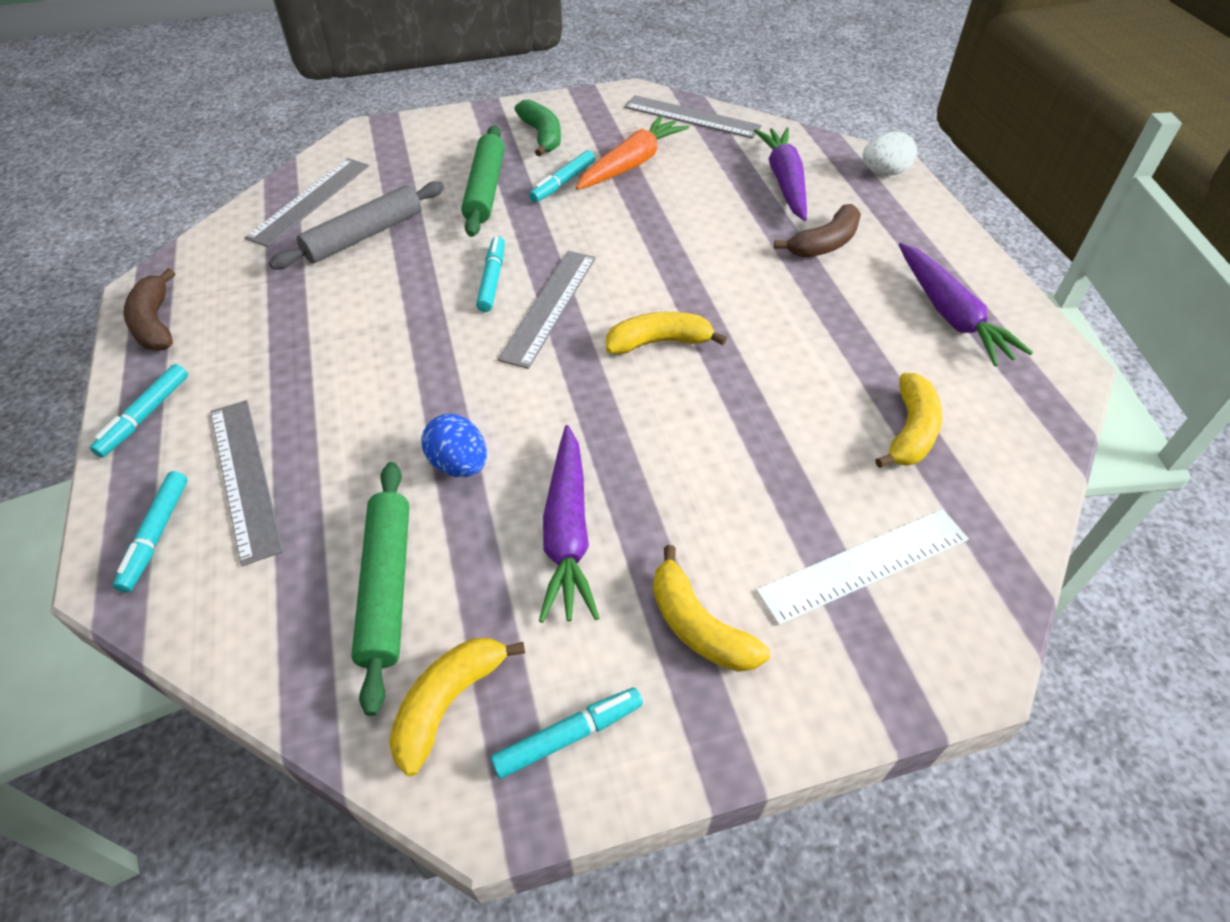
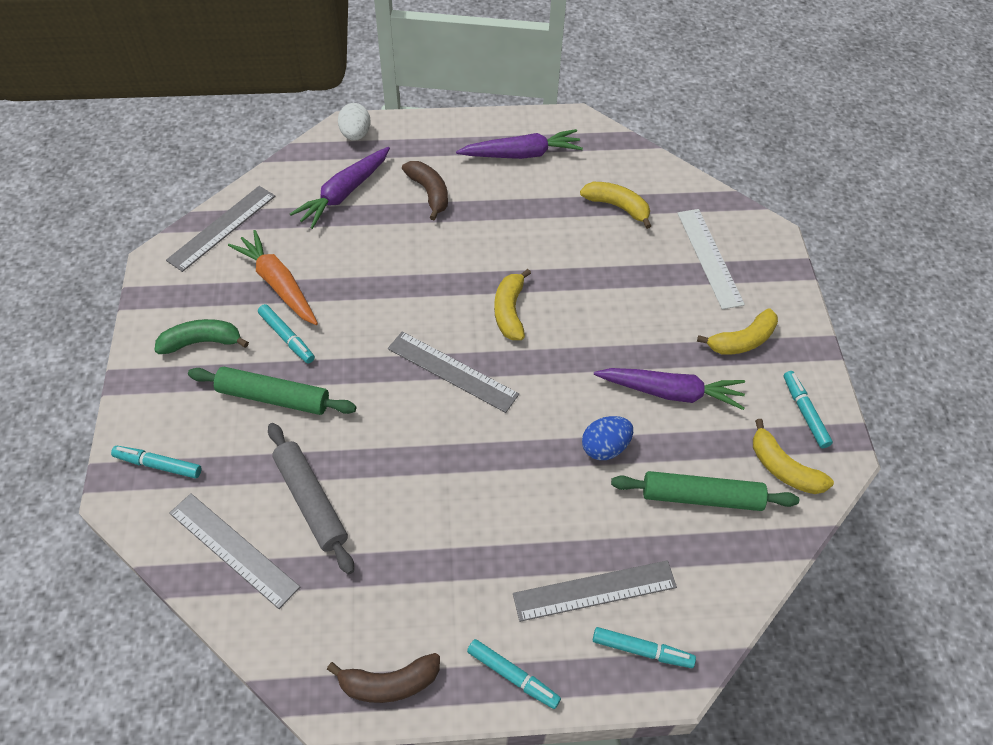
camera: 80 degrees left, 5 degrees up
turquoise marker [476,236,505,312] -> turquoise marker moved to [111,446,201,478]
purple carrot [754,128,807,221] -> purple carrot turned 60 degrees counterclockwise [290,147,390,229]

